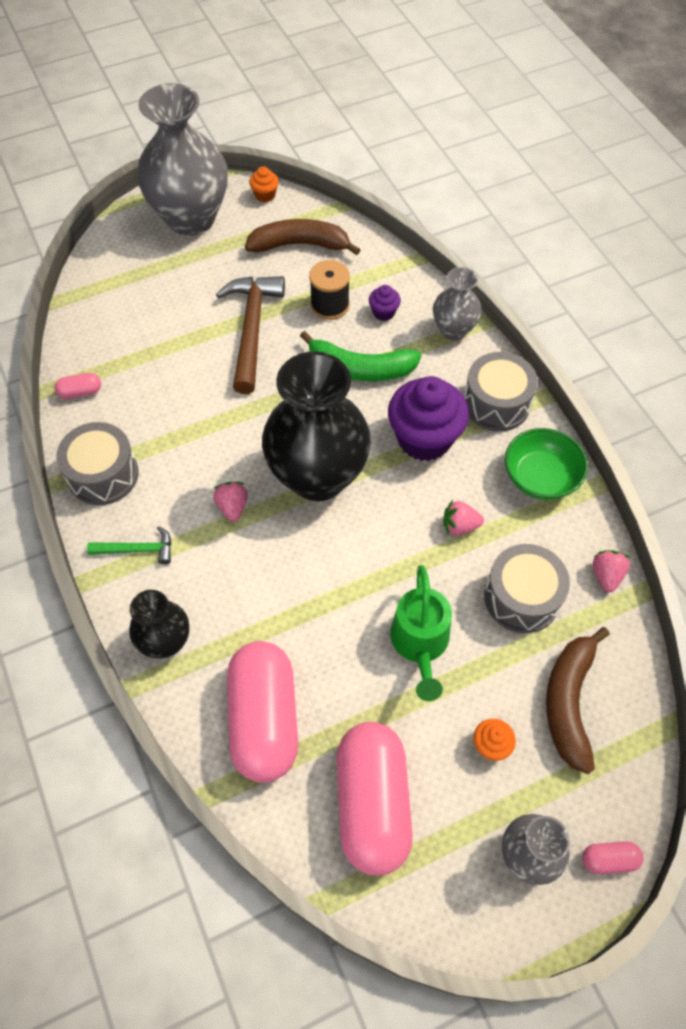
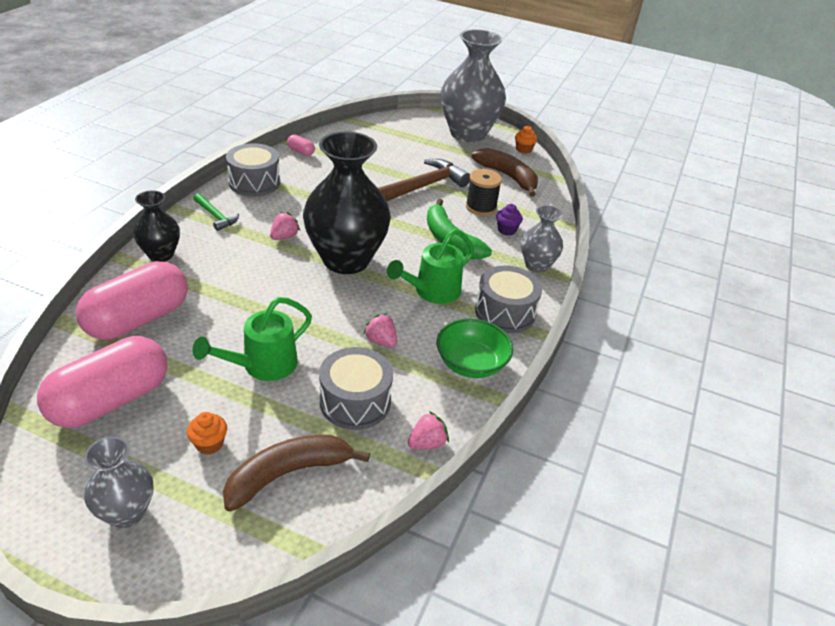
camera: 45 degrees right, 20 degrees down
purple cupcake [388,376,469,461] -> green watering can [387,229,474,304]
pink capsule [582,841,643,874] -> none

